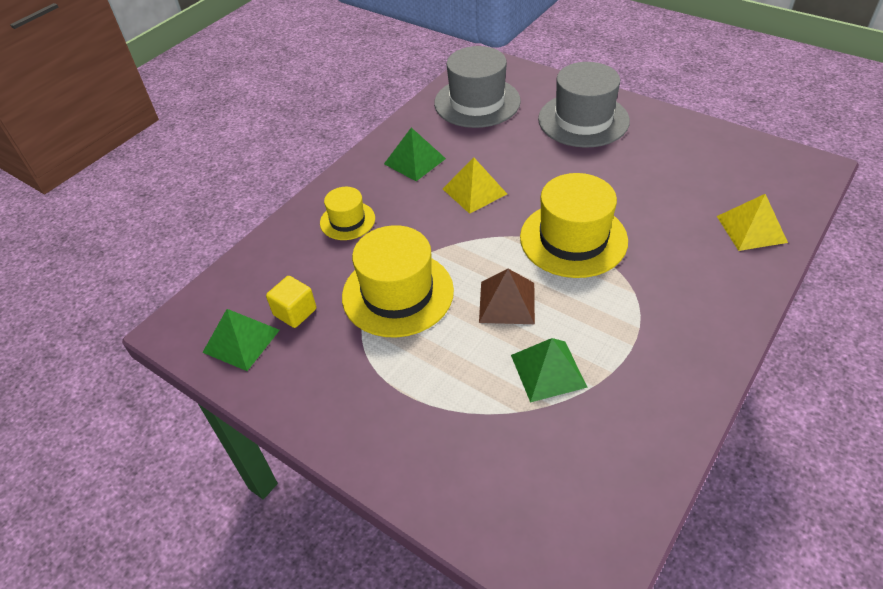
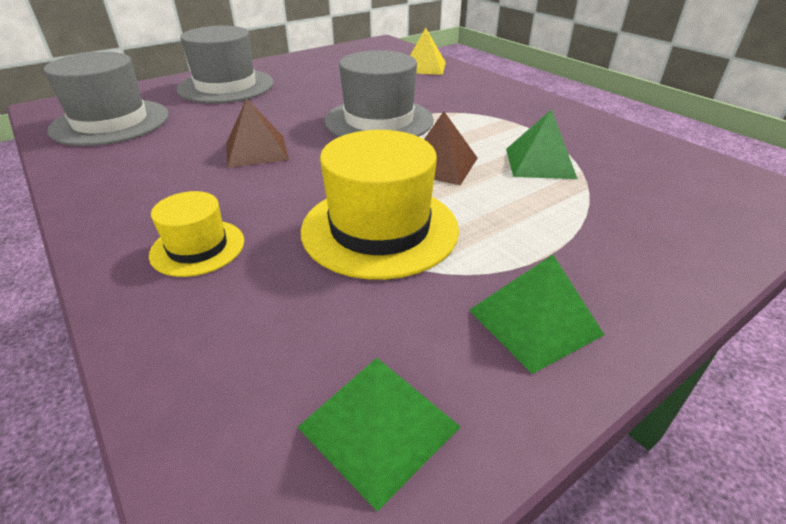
camera: 75 degrees left, 10 degrees down
yellow cube [266,276,316,328] -> none
green pyramid [384,127,446,181] -> green pyramid moved to [469,254,604,374]
yellow pyramid [443,157,507,214] -> brown pyramid [227,98,289,168]
yellow hat [520,173,628,278] -> grey hat [324,50,434,137]

